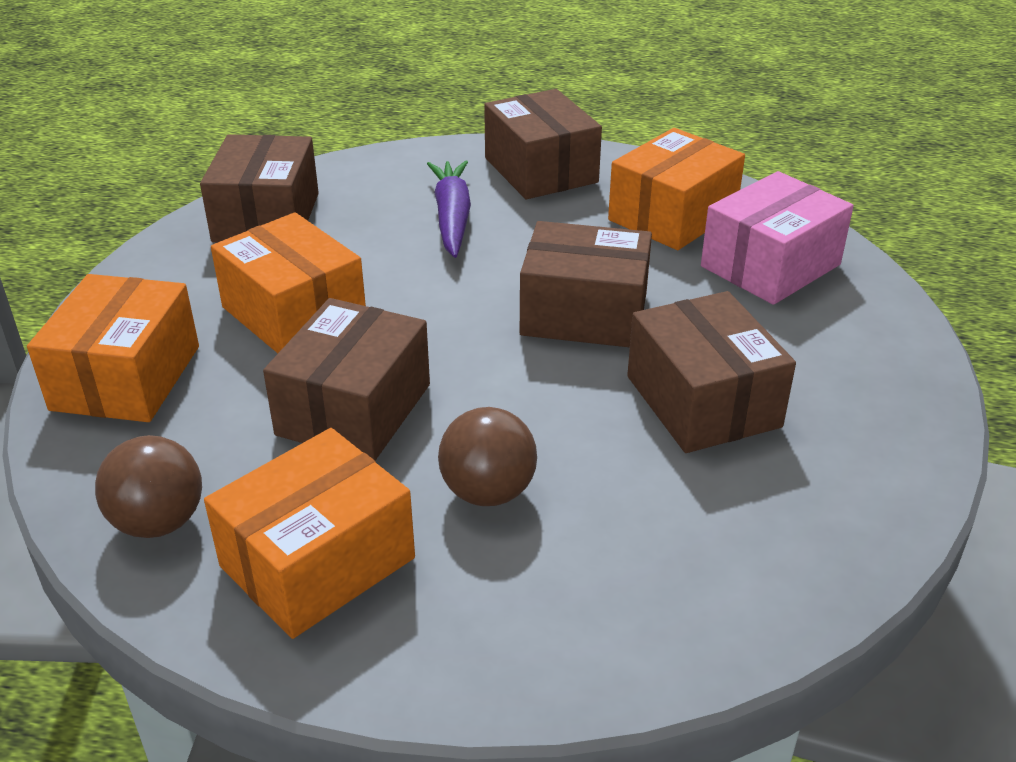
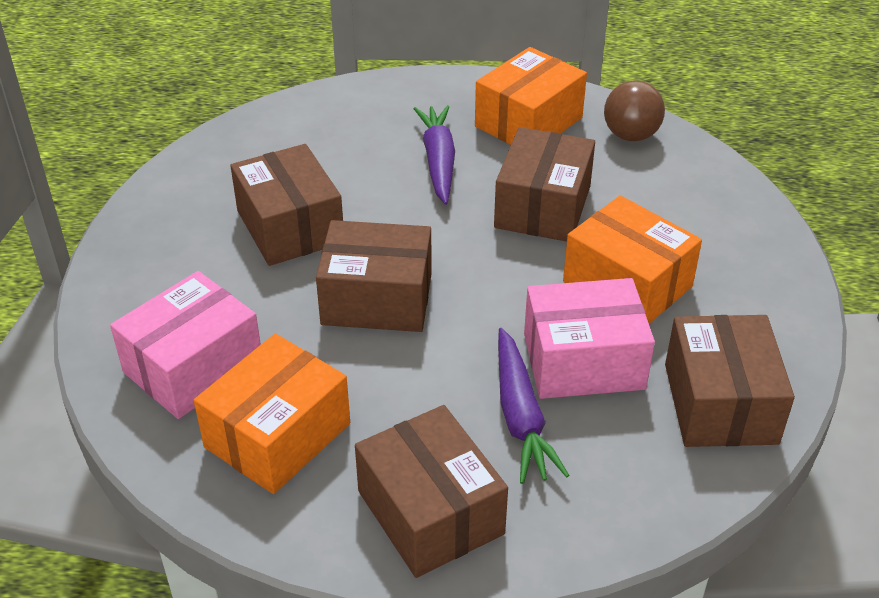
camera: 175 degrees right, 5 degrees up
orange box [27,274,199,422] -> none
brown ball [438,407,537,506] -> purple carrot [413,105,455,205]
none -> pink box [524,278,655,399]

